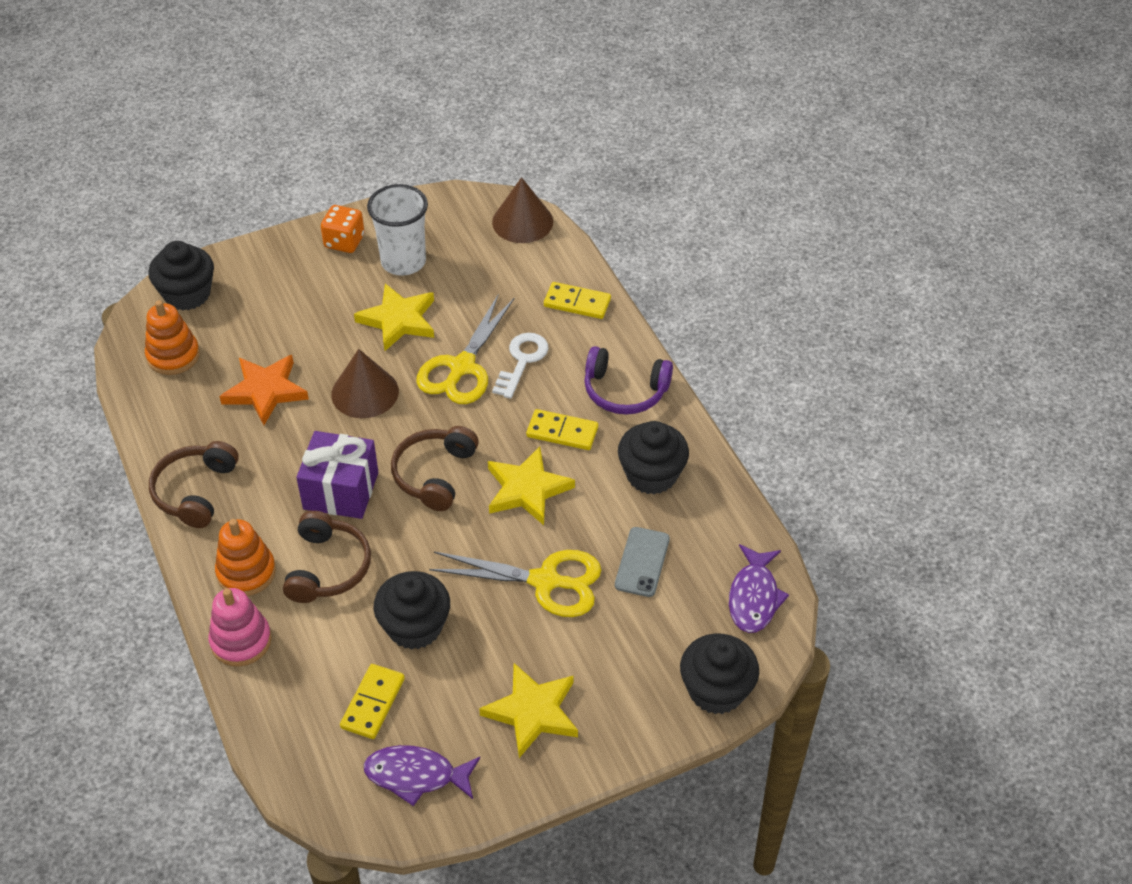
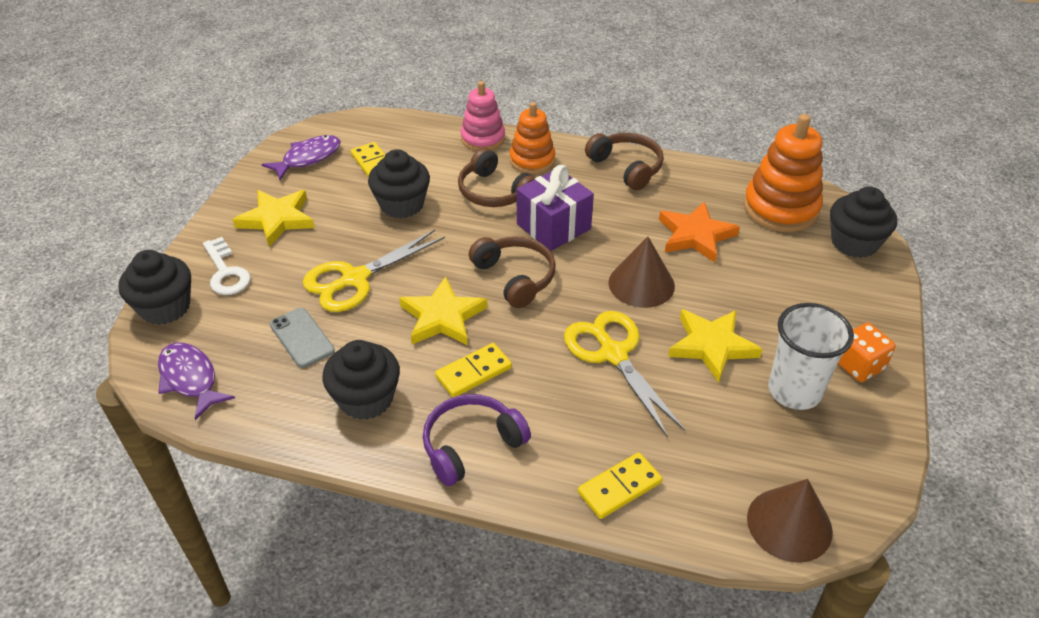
camera: 130 degrees right, 5 degrees down
orange stacking toy [145,300,200,375] -> orange stacking toy [743,114,823,232], size x1.54
white key [492,333,549,399] -> white key moved to [203,237,250,295]

